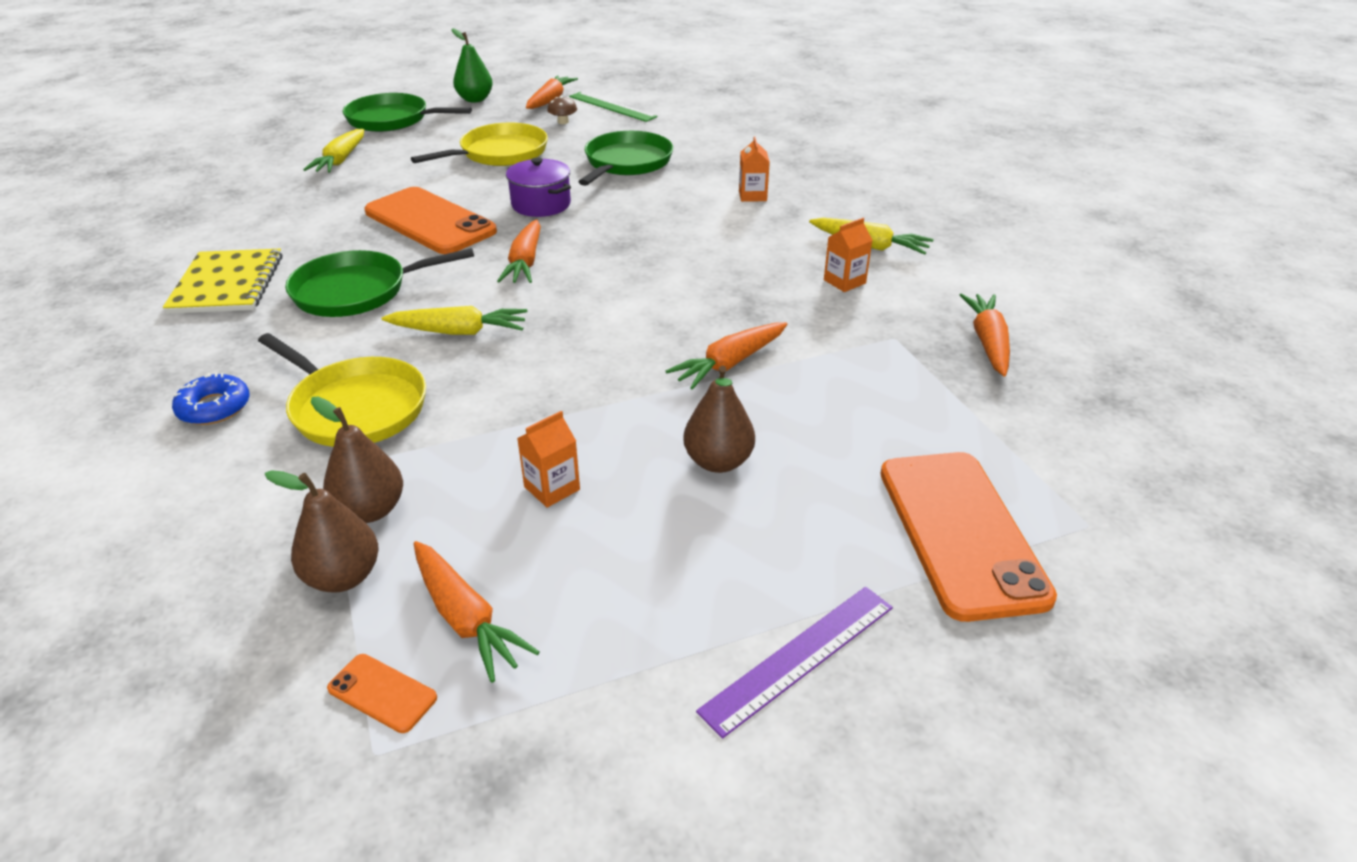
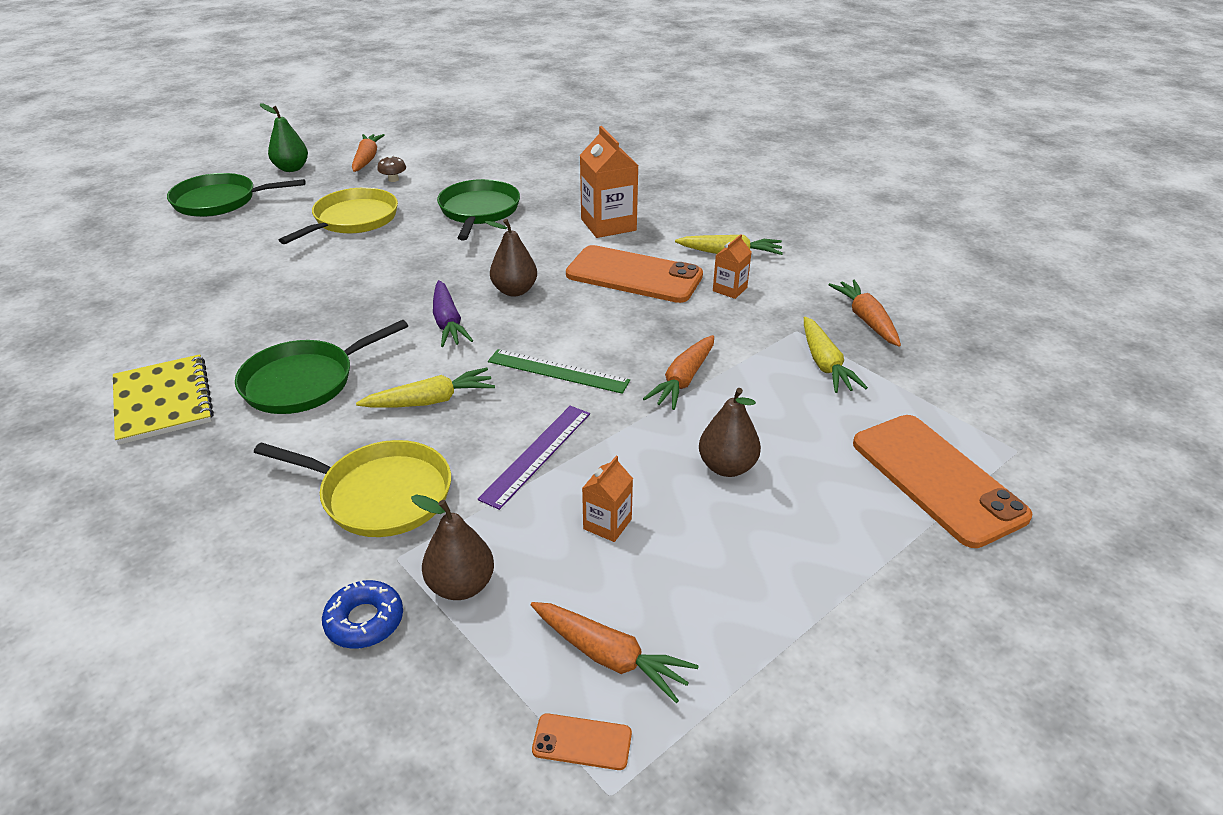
camera: 20 degrees left, 0 degrees up
blue donut [172,373,250,425] -> blue donut moved to [322,580,403,649]
brown pear [265,470,379,592] -> brown pear moved to [485,219,537,297]
yellow carrot [303,129,364,173] -> yellow carrot moved to [804,316,868,393]
orange phone [365,187,497,254] -> orange phone moved to [566,245,703,303]
orange carrot [497,219,541,283] -> purple carrot [433,280,473,347]
purple pot [506,157,571,217] -> none
green ruler [569,92,657,122] -> green ruler moved to [488,349,630,394]
purple ruler [696,587,893,739] -> purple ruler moved to [478,406,590,510]
orange carton [739,136,770,202] -> orange carton [580,126,638,238], size x1.88

